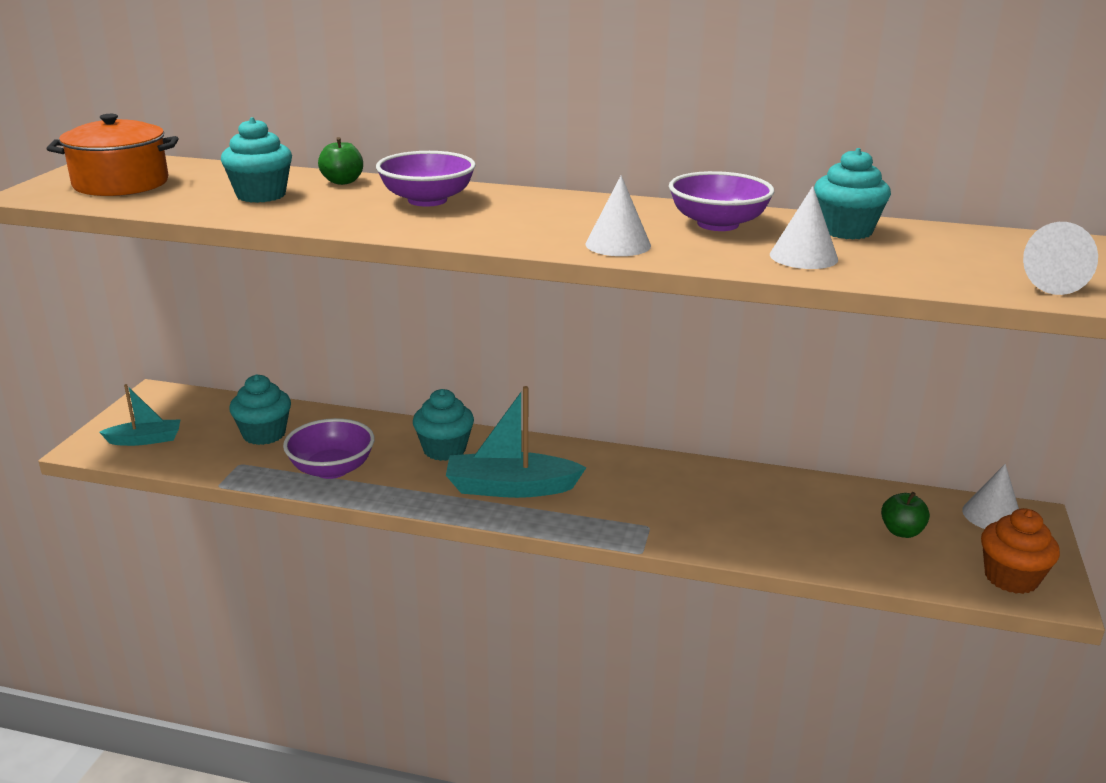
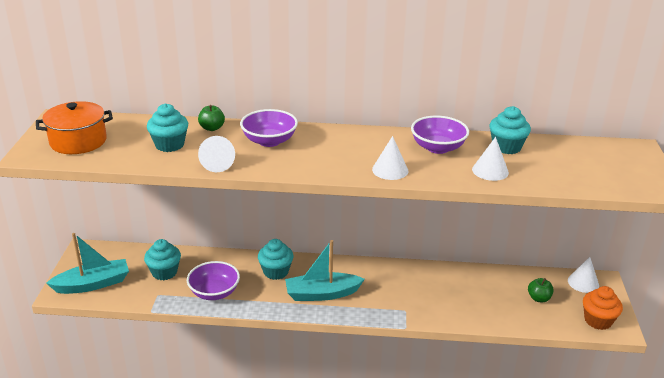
camera: 10 degrees left, 5 degrees up
turquoise boat [99,384,180,446] -> turquoise boat [46,233,129,294], size x1.68
white cone [1023,222,1098,295] -> white cone moved to [198,136,235,172]

